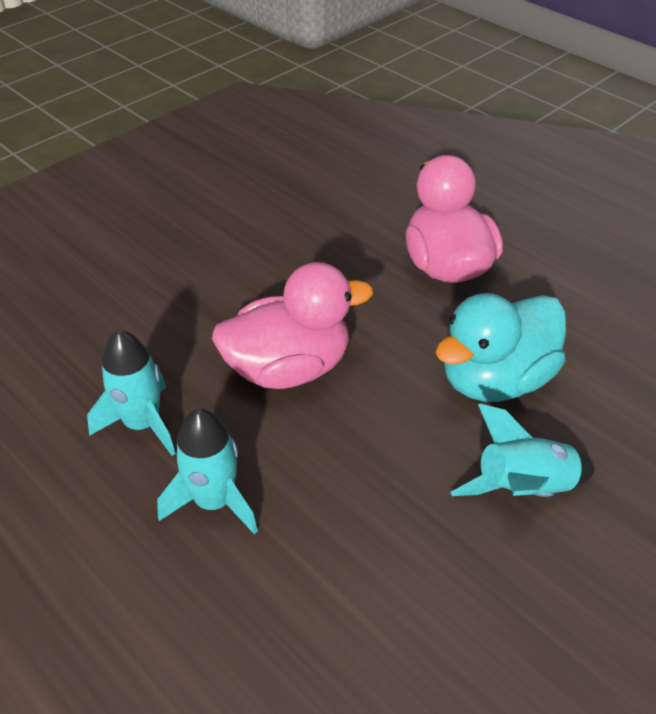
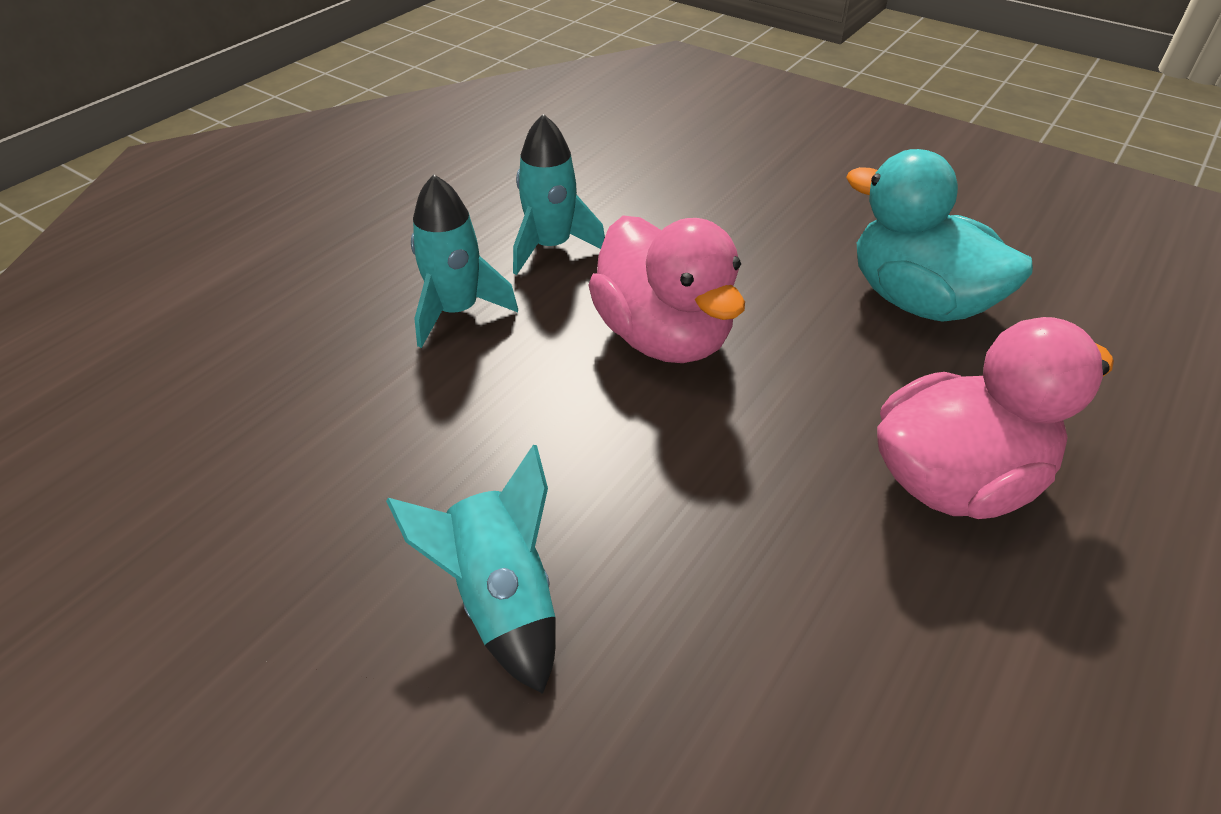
camera: 80 degrees right, 0 degrees up
turquoise duck [435,293,566,402] -> turquoise duck moved to [846,149,1033,322]

